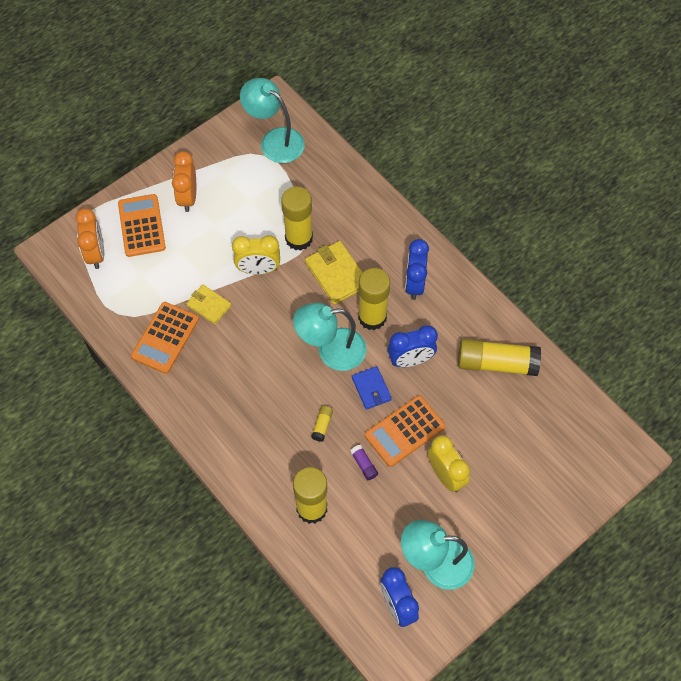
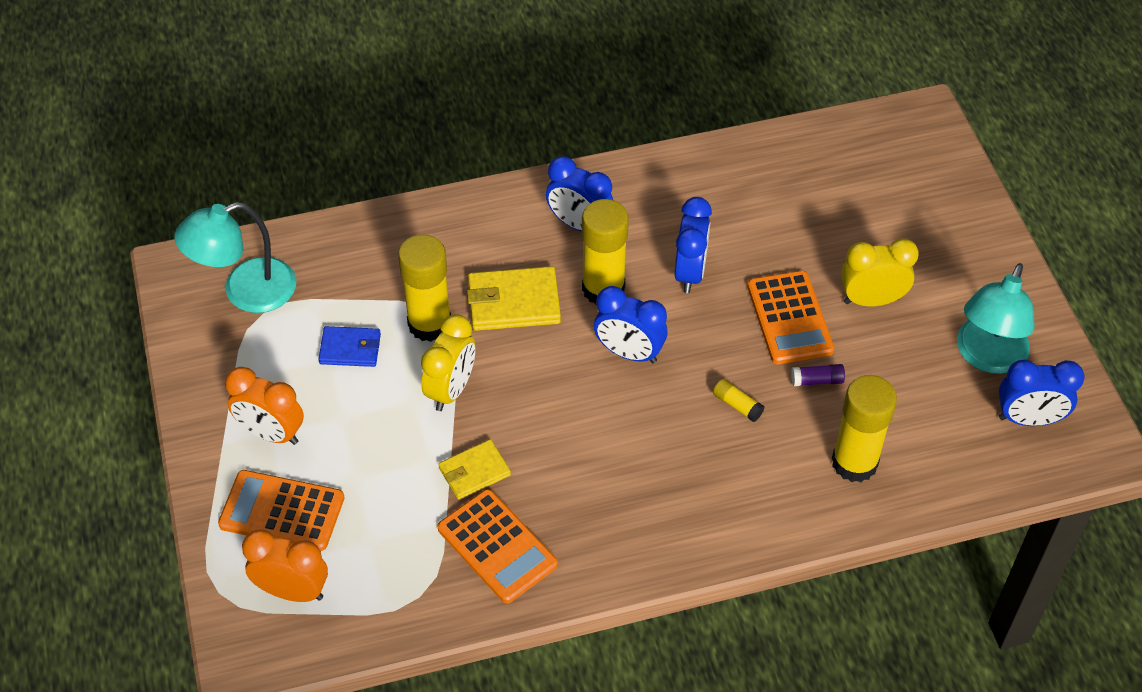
camera: 65 degrees left, 10 degrees down
turquoise lamp [293,303,366,371] -> blue clock [594,286,667,363]
blue wallet [352,366,392,410] -> blue wallet moved to [318,326,381,367]
yellow glue stick [458,339,541,376] -> none

